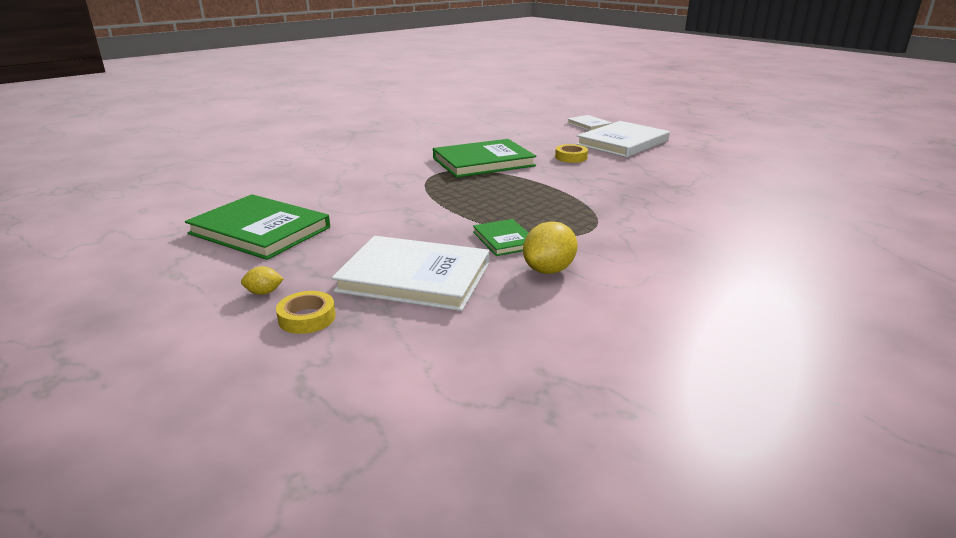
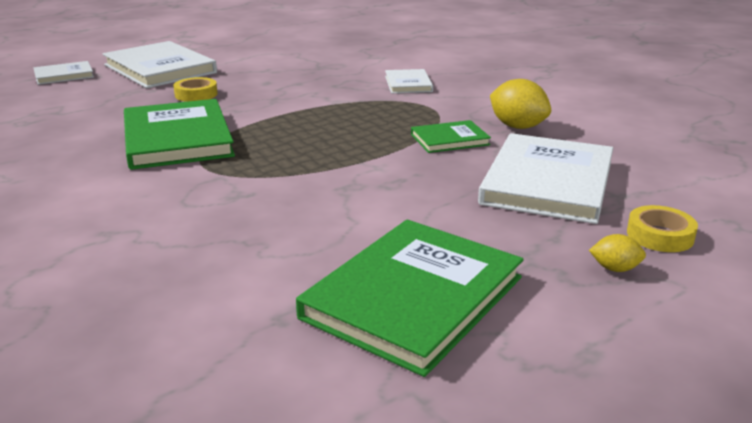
camera: 85 degrees left, 0 degrees up
yellow lemon [241,266,284,295] -> yellow lemon turned 75 degrees counterclockwise [589,234,646,272]
none -> white book [385,69,433,93]

